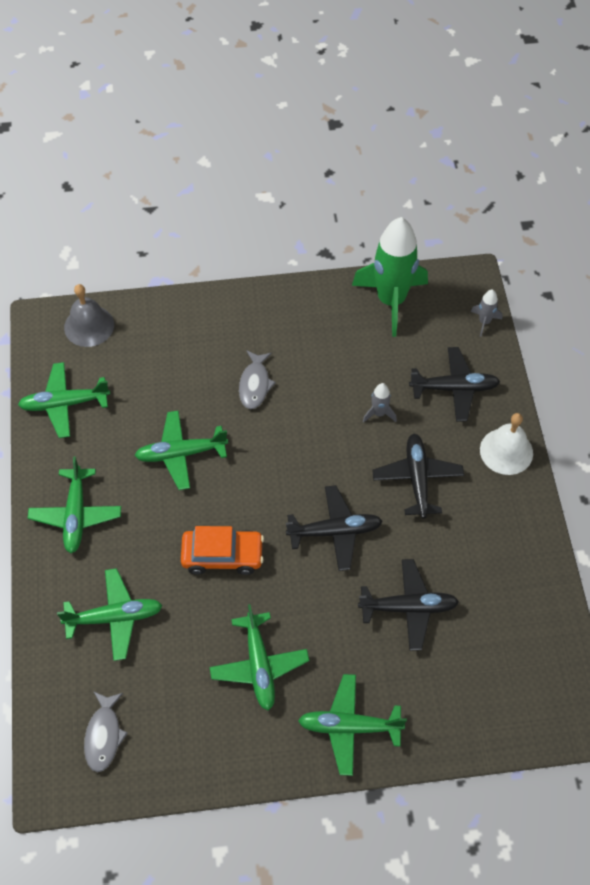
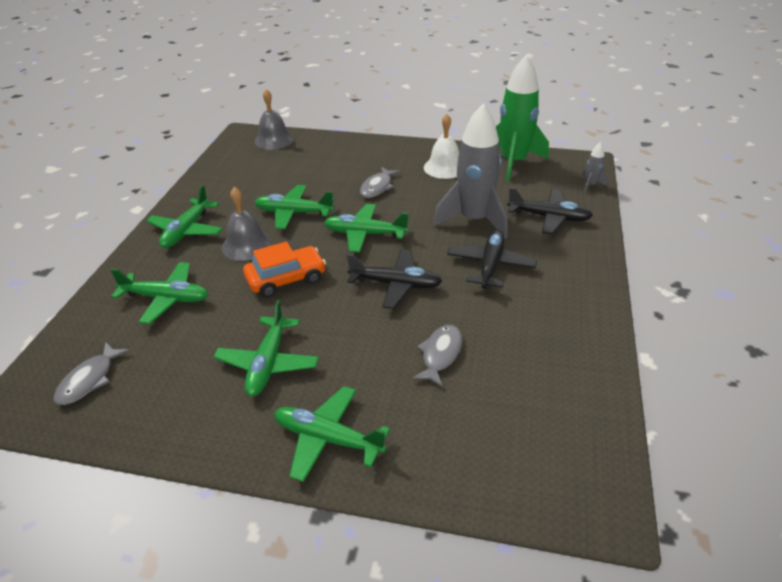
camera: 20 degrees right, 20 degrees down
green plane [18,362,110,438] -> green plane moved to [324,204,409,253]
orange car [181,526,264,575] -> orange car turned 45 degrees counterclockwise [243,242,326,298]
black plane [358,559,459,651] -> grey fish [412,325,462,387]
grey rocket [363,383,397,423] -> grey rocket [433,104,507,239], size x2.39
white bell [480,413,533,475] -> white bell moved to [424,114,459,179]
none -> grey bell [221,187,272,261]

